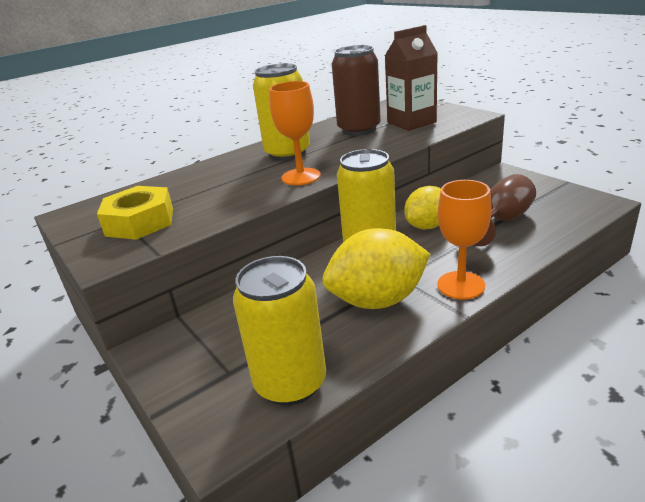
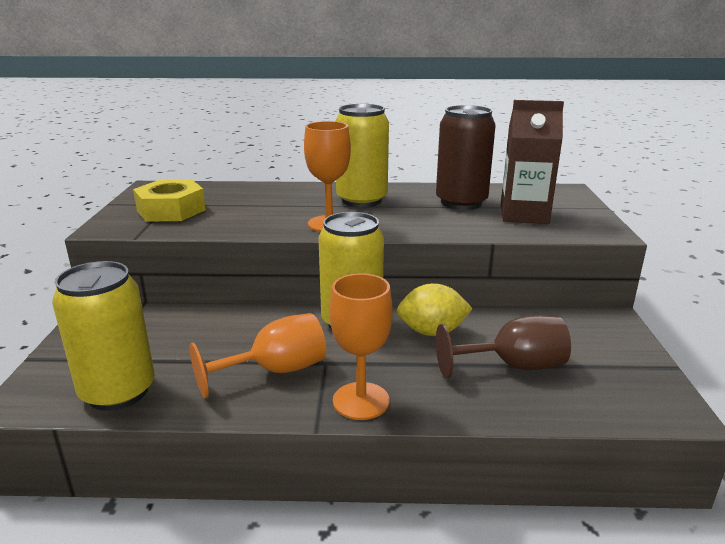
camera: 35 degrees right, 5 degrees down
yellow lemon [323,228,430,309] -> orange goblet [190,313,326,398]

